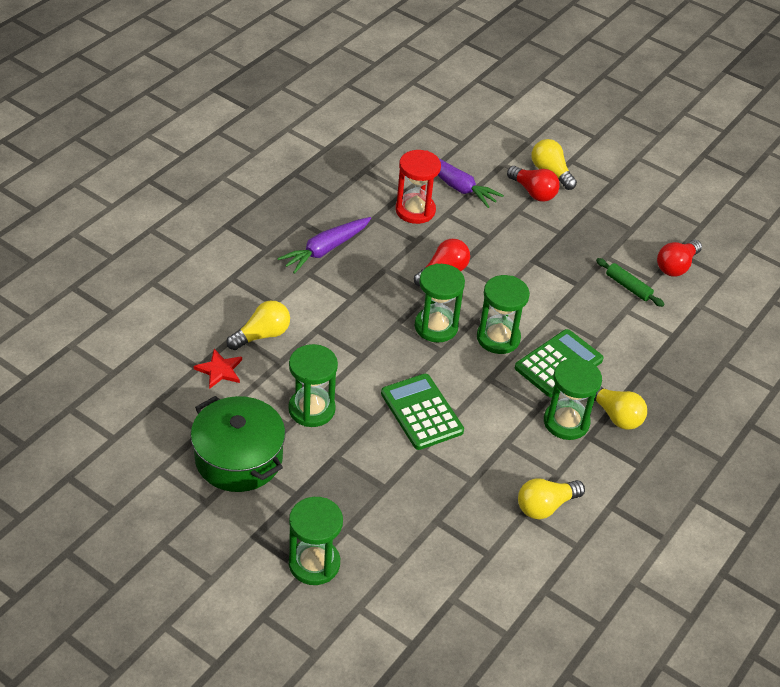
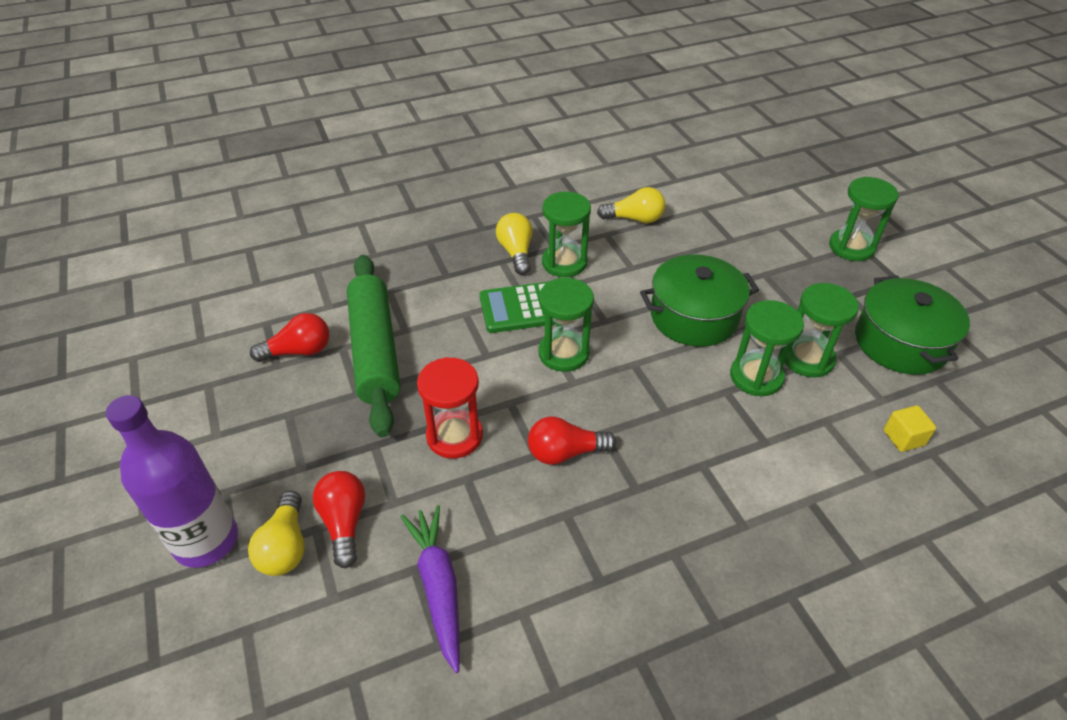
camera: 145 degrees left, 0 degrees up
red star [193,349,242,389] -> yellow cube [884,405,936,452]
yellow light bulb [226,301,290,350] -> none
purple carrot [277,217,371,274] -> none
green calculator [381,374,464,450] -> green pot [640,254,759,347]
red hourglass [395,150,441,224] -> red hourglass moved to [417,357,483,459]
green hourglass [415,264,465,342] -> green hourglass moved to [730,300,804,396]
green rolling pin [596,258,664,307] -> green rolling pin [347,255,400,437], size x2.38
none -> purple bottle [106,395,238,568]

